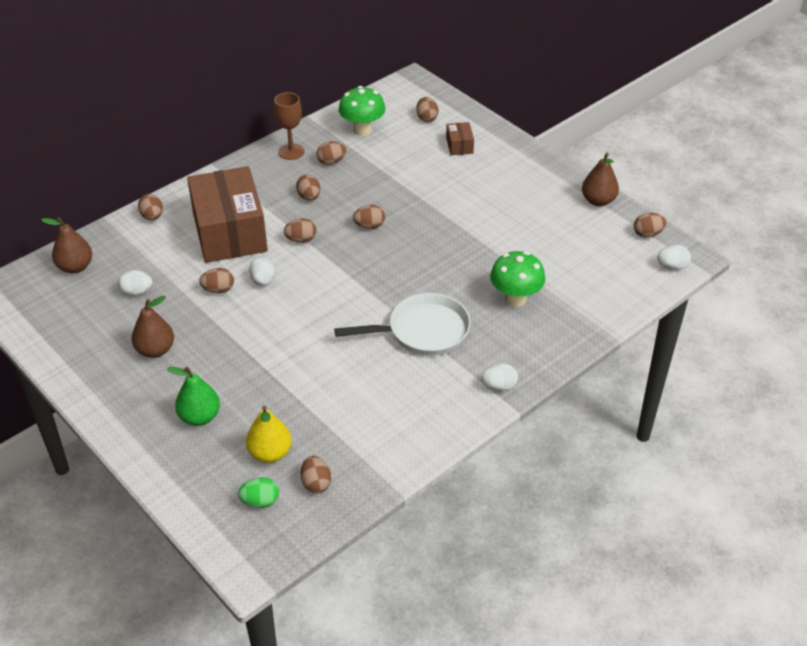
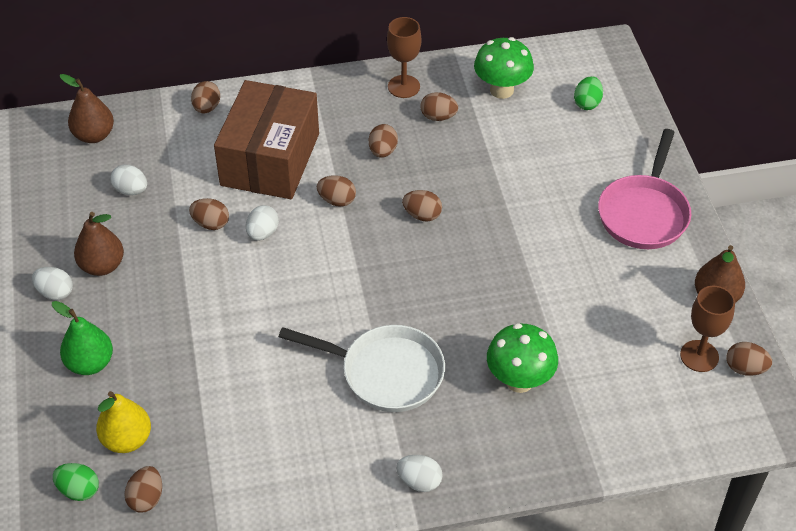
camera: 30 degrees right, 5 degrees up
brown egg [416,97,438,122] -> green egg [574,76,603,110]
brown box [446,122,474,155] -> none
white egg [657,245,691,270] -> white egg moved to [32,267,73,300]
none -> pink pan [598,129,691,249]
none -> brown goblet [680,286,735,372]

